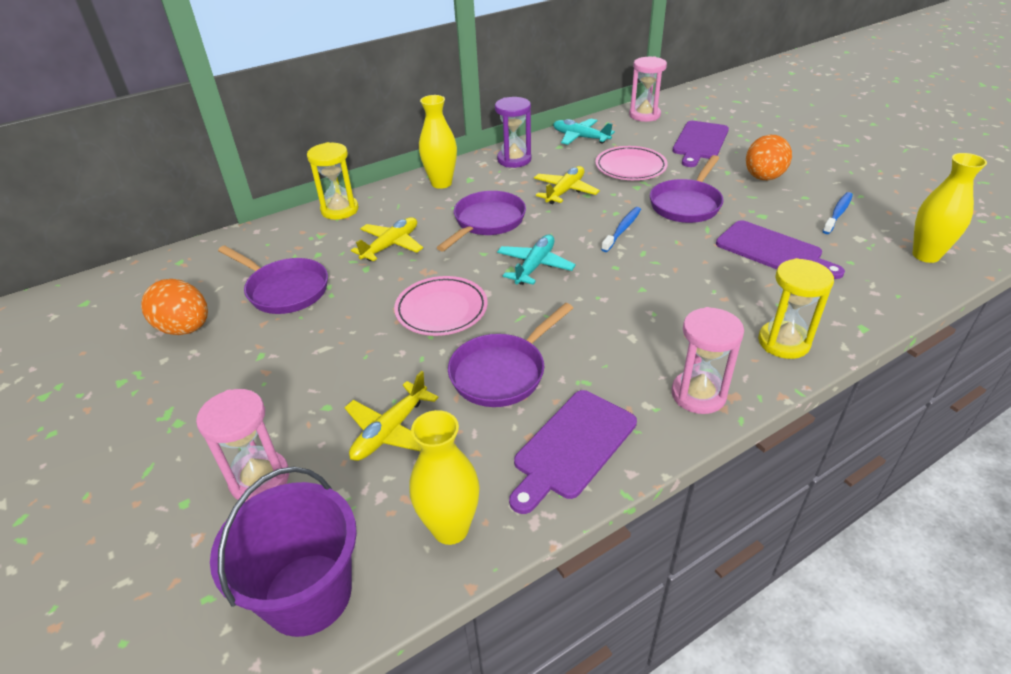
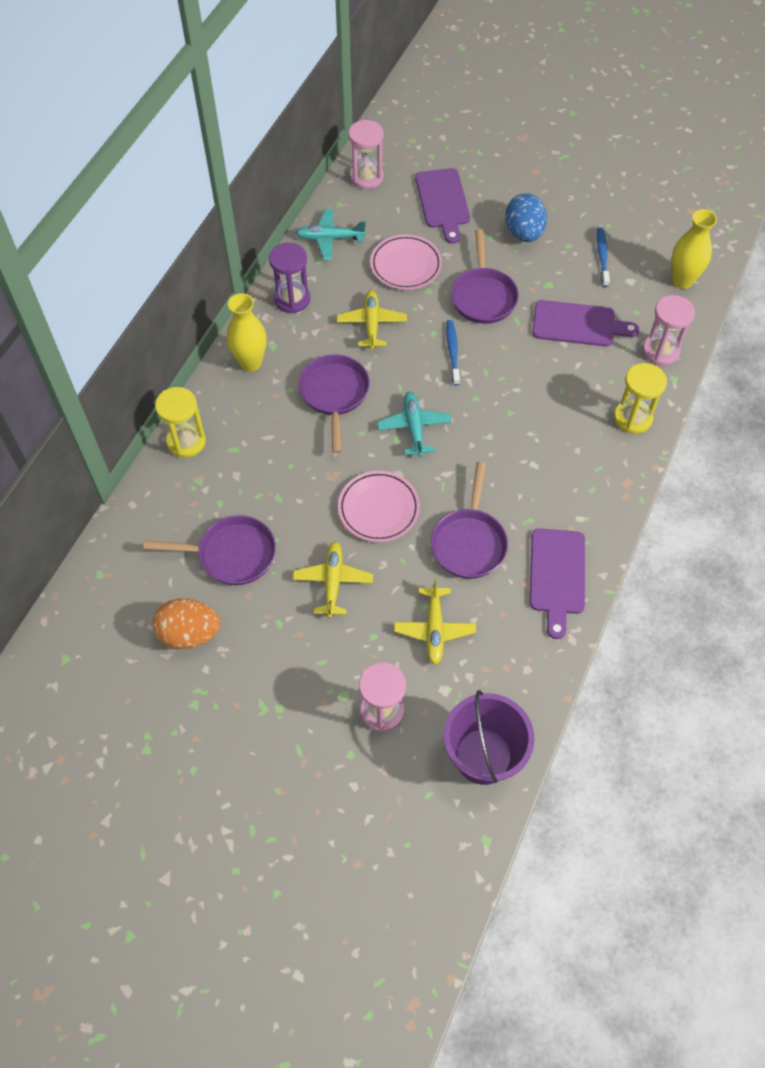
camera: 35 degrees left, 20 degrees up
yellow plane [351,217,423,261] -> yellow plane moved to [293,541,373,618]
yellow vase [409,410,480,545] -> none
pink hourglass [672,307,744,414] -> pink hourglass moved to [642,295,695,366]
orange egg [746,135,792,180] -> blue egg [505,193,547,242]

